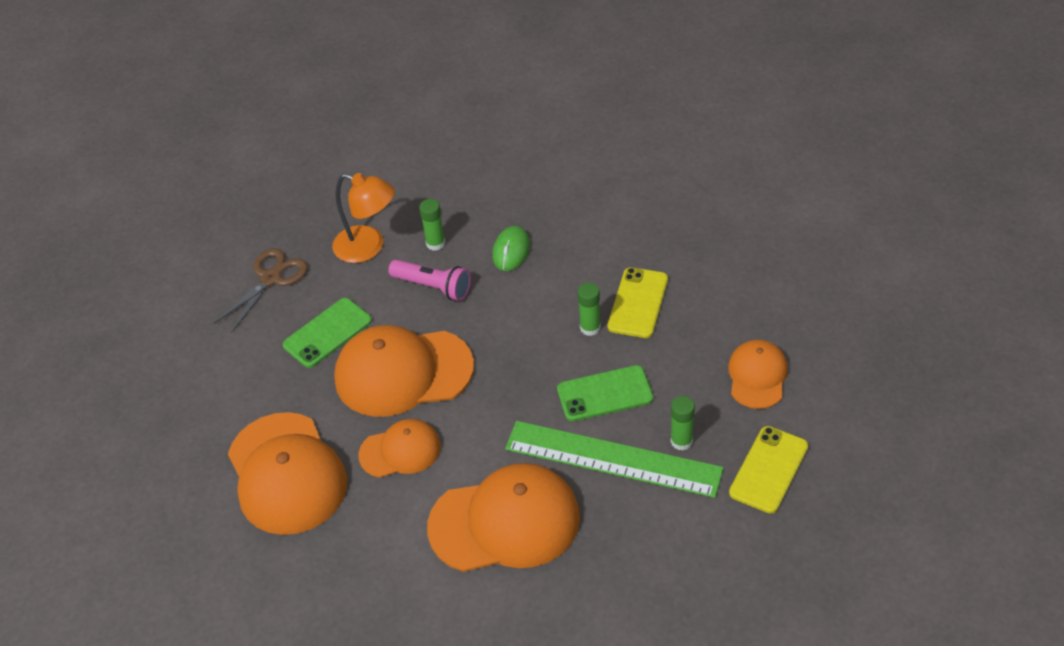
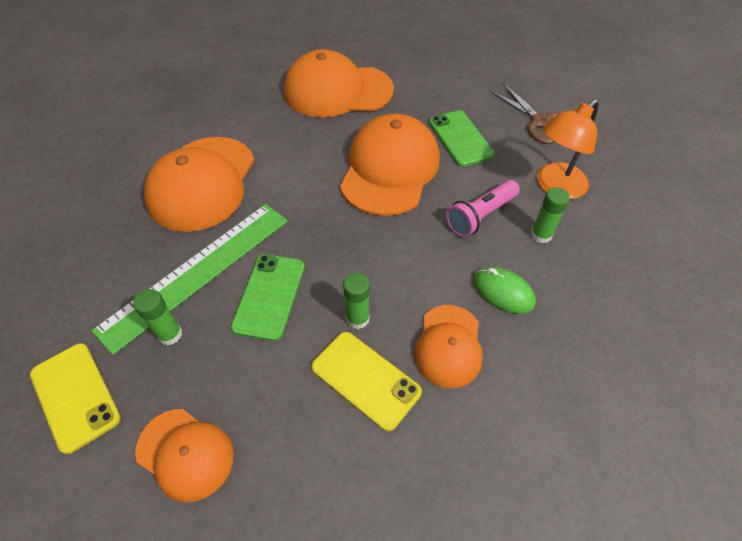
camera: 110 degrees right, 5 degrees up
orange cap [358,419,441,478] -> orange cap moved to [414,305,483,388]

